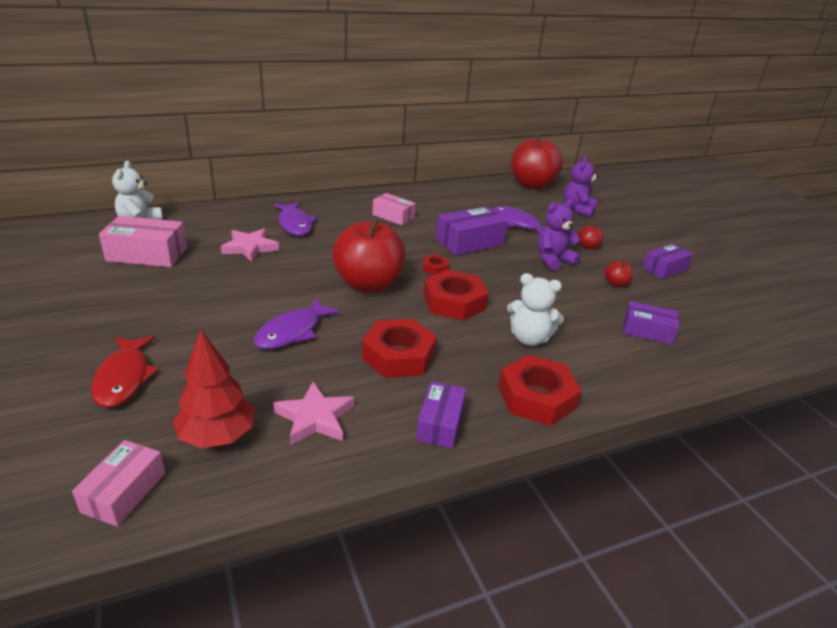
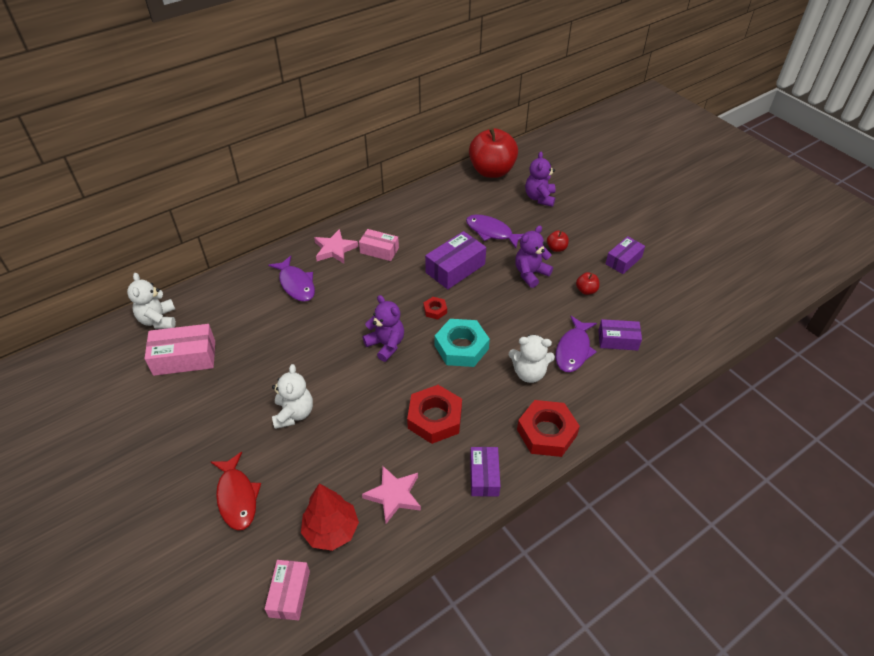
camera: 10 degrees left, 15 degrees up
pink star [221,228,279,262] -> pink star moved to [314,229,358,264]
purple fish [254,298,340,349] -> purple fish moved to [556,316,597,372]
red apple [332,217,406,292] -> purple teddy bear [363,295,404,362]
red nut [423,269,489,321] -> turquoise nut [435,319,490,367]
none -> white teddy bear [272,364,313,429]

